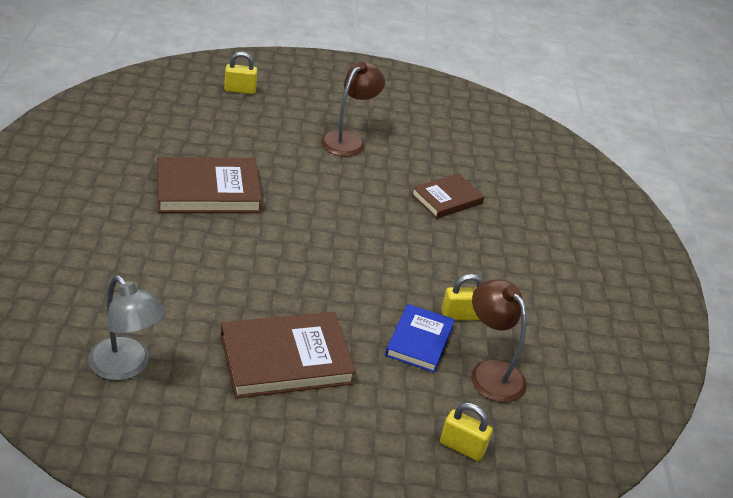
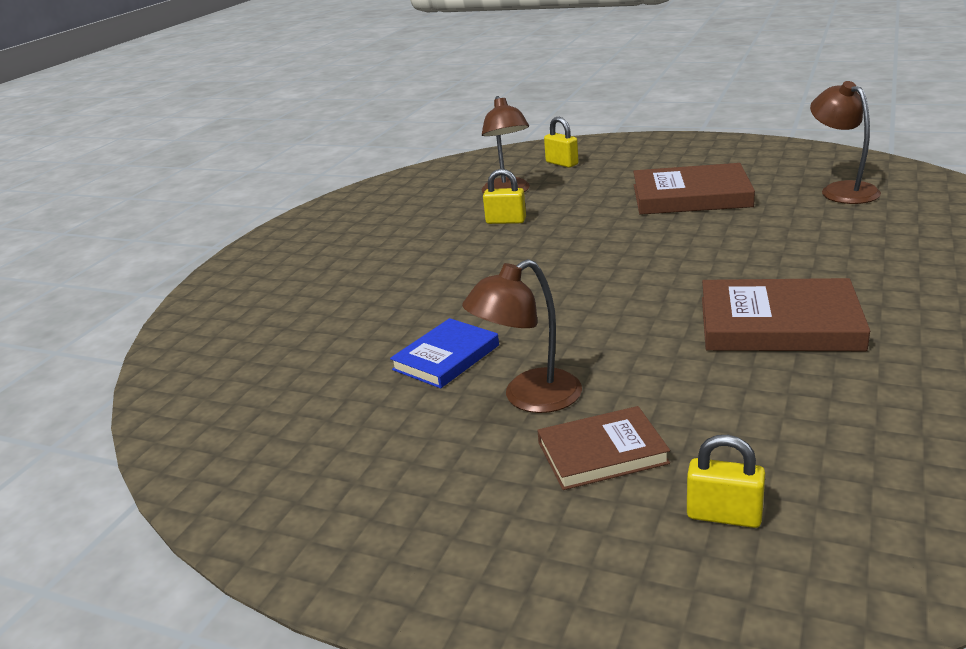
camera: 150 degrees left, 10 degrees down
grey lamp [88,275,165,380] -> brown lamp [810,81,881,204]
blue book [385,304,455,373] -> blue book moved to [390,318,499,388]
brown book [411,173,485,219] -> brown book moved to [537,406,670,490]

